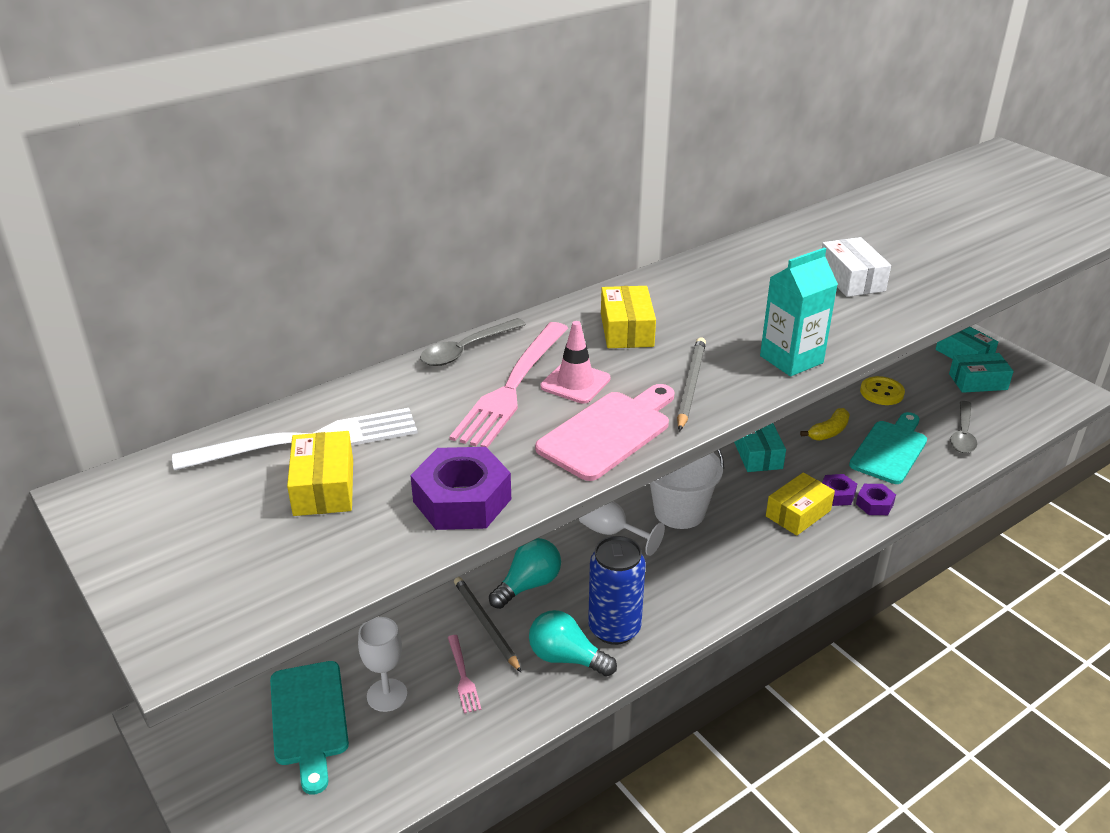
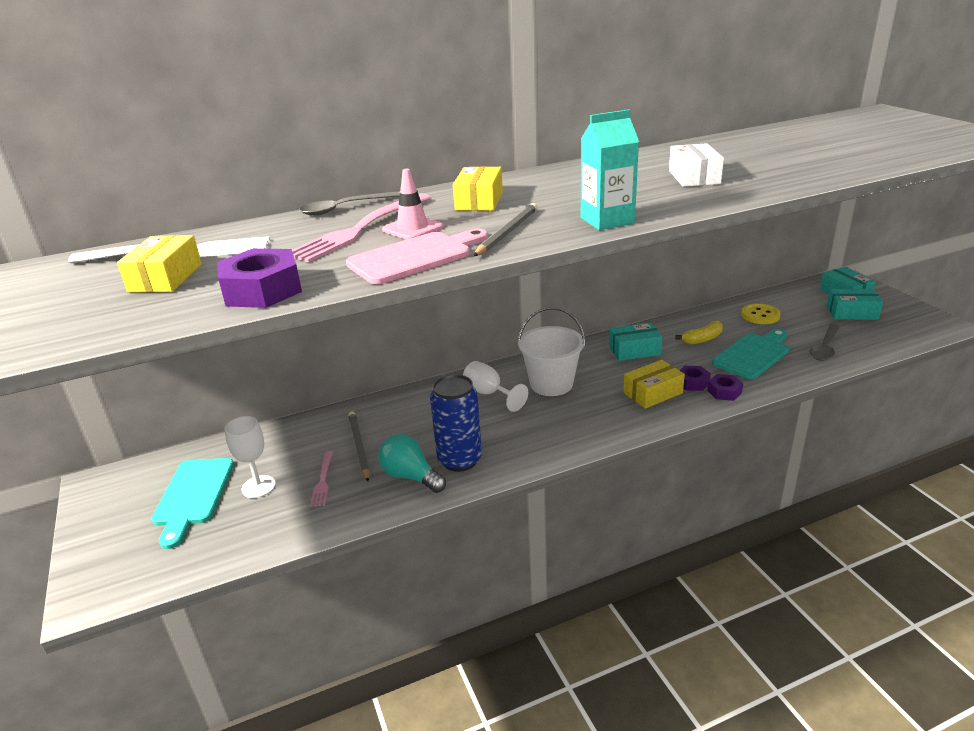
camera: 15 degrees right, 5 degrees down
turquoise light bulb [489,538,561,609] -> none
turquoise box [734,423,786,472] -> turquoise box turned 75 degrees clockwise [609,323,663,361]

